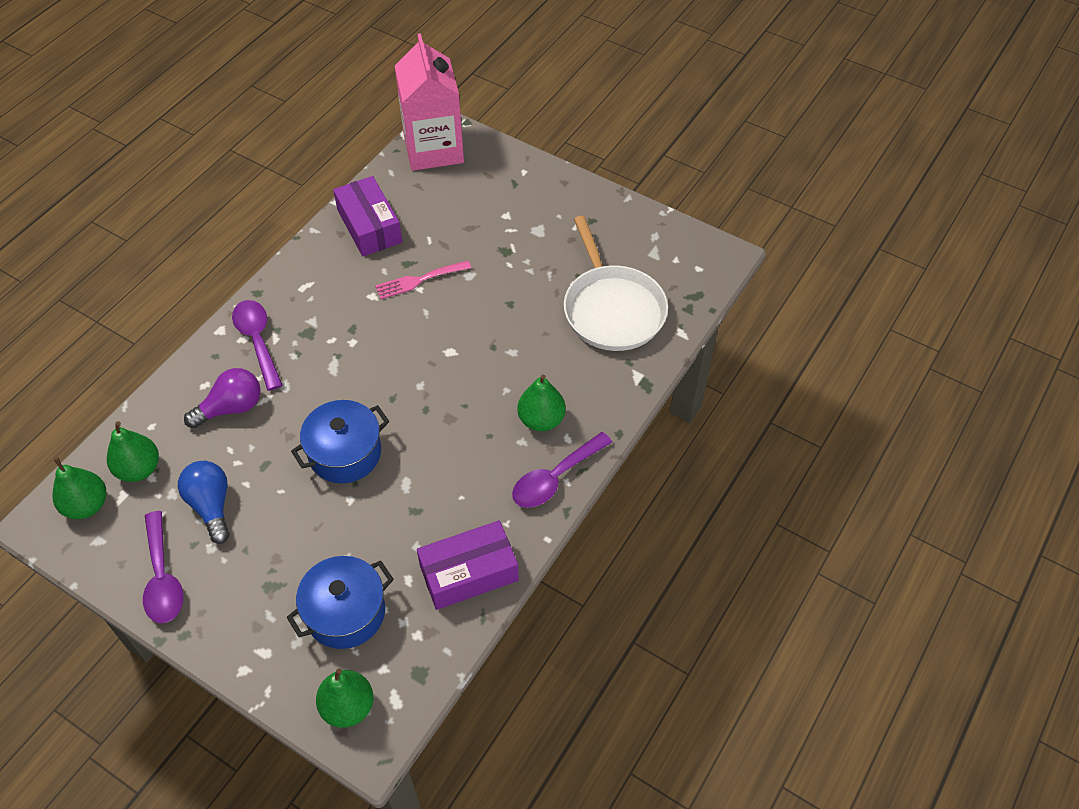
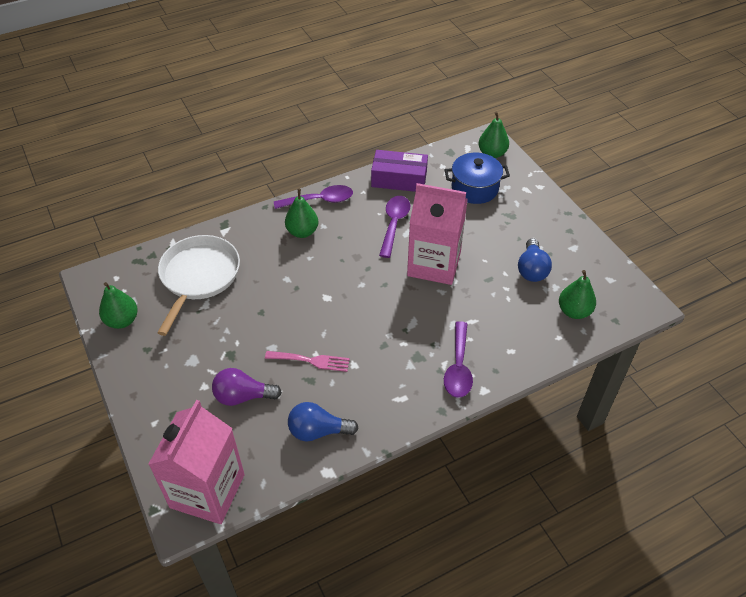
camera: 150 degrees left, 5 degrees down
green pear [52,457,106,519] -> green pear moved to [99,282,138,329]
purple spoon [143,511,183,623] -> purple spoon moved to [379,196,410,258]
purple light bulb [184,368,261,428] -> purple light bulb moved to [212,368,282,406]
blue pot [291,400,389,483] -> pink carton [407,183,468,285]
purple box [333,176,402,256] -> blue light bulb [288,402,358,442]

